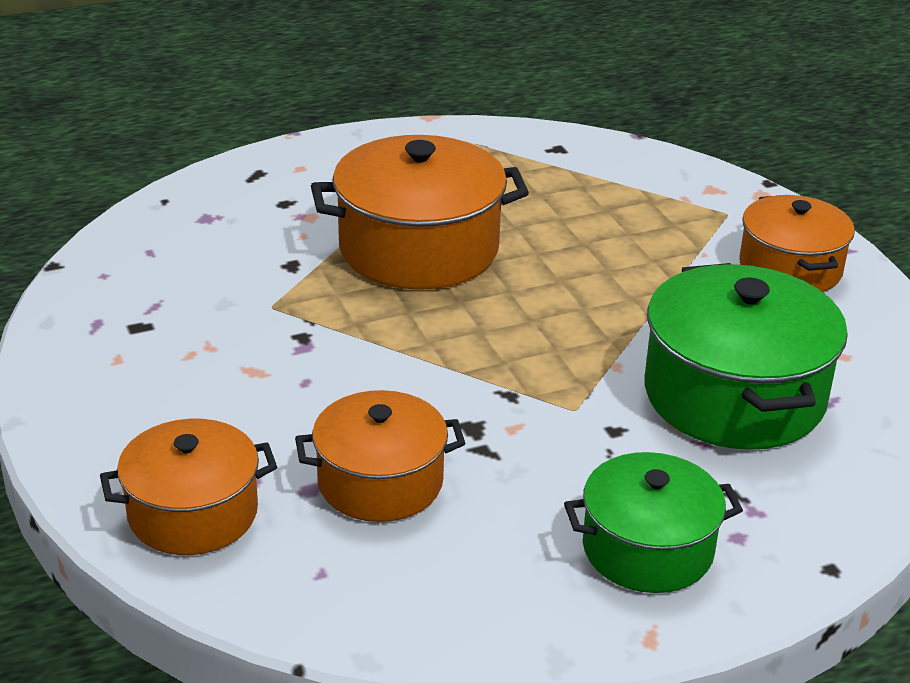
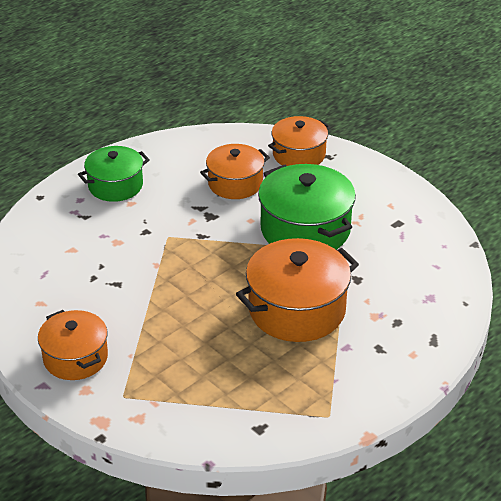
camera: 160 degrees right, 5 degrees up
green pot [645,263,848,450] -> green pot moved to [258,164,356,250]

